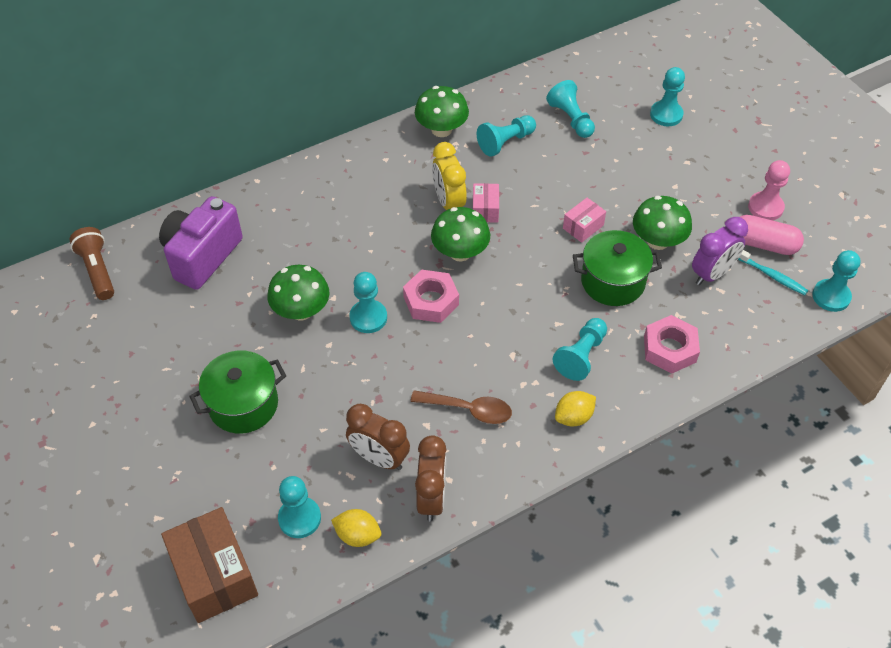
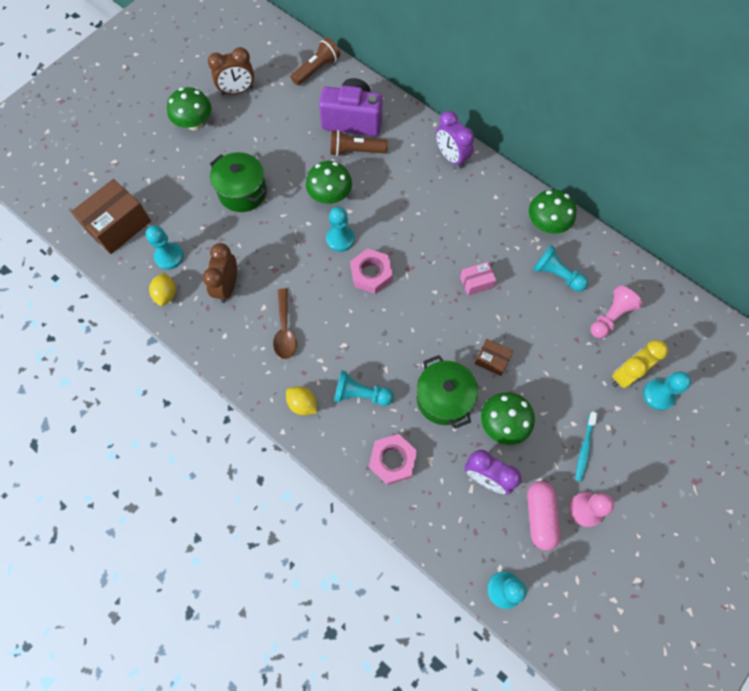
camera: 70 degrees right, 15 degrees up
brown clock [415,435,447,521] -> brown clock moved to [208,47,254,95]
green mushroom [431,207,490,261] -> green mushroom moved to [167,87,211,130]
yellow clock [432,142,467,210] -> yellow clock moved to [612,340,668,388]
turquoise pawn [546,80,595,138] -> pink pawn [591,286,643,338]
pink box [563,198,606,243] -> brown box [474,339,513,376]
turquoise toothbrush [738,250,808,295] -> turquoise toothbrush moved to [575,412,598,482]
none -> brown flashlight [330,130,388,156]
none -> purple clock [436,111,474,168]

